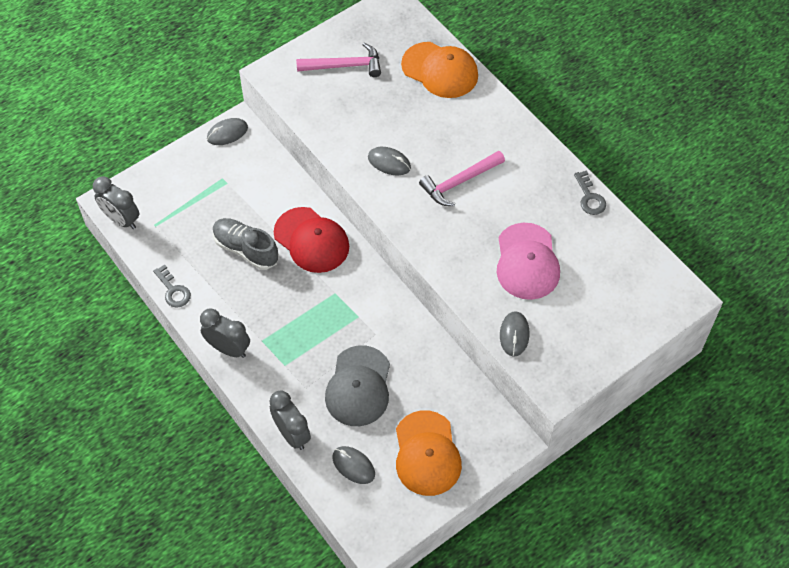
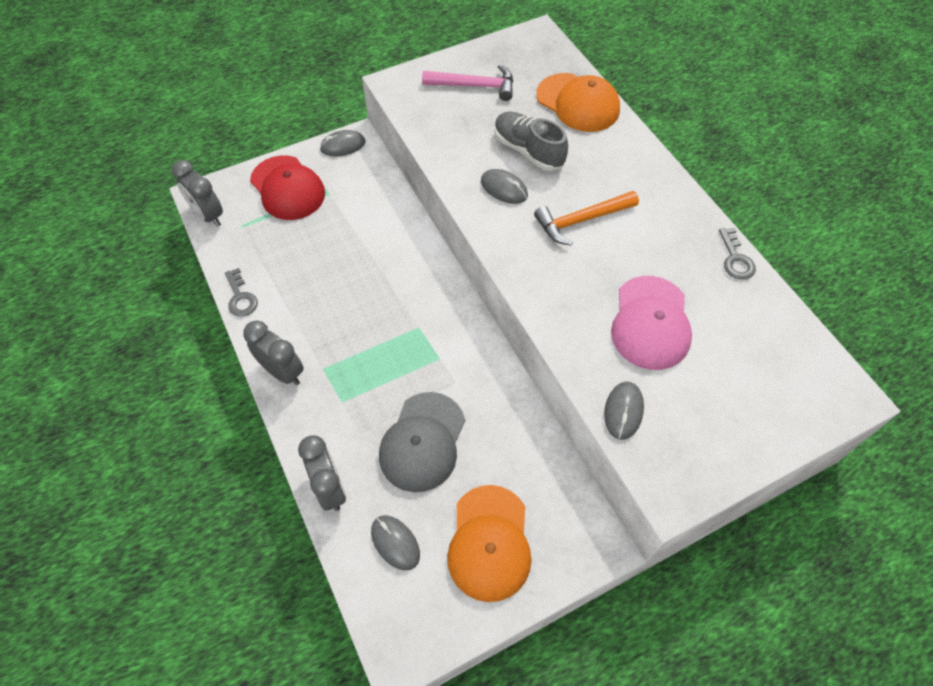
camera: 10 degrees right, 0 degrees up
grey shoe [213,218,279,270] -> grey shoe moved to [494,112,568,171]
red cap [274,207,349,273] -> red cap moved to [250,155,325,220]
pink hammer [419,151,505,206] -> orange hammer [534,191,639,246]

